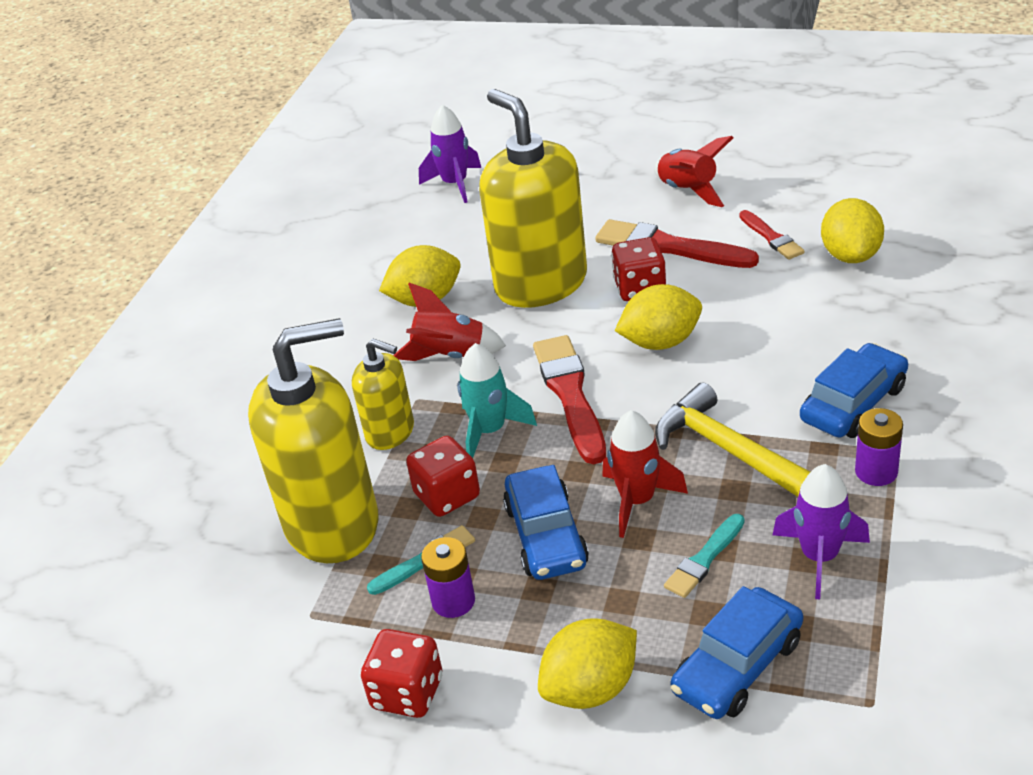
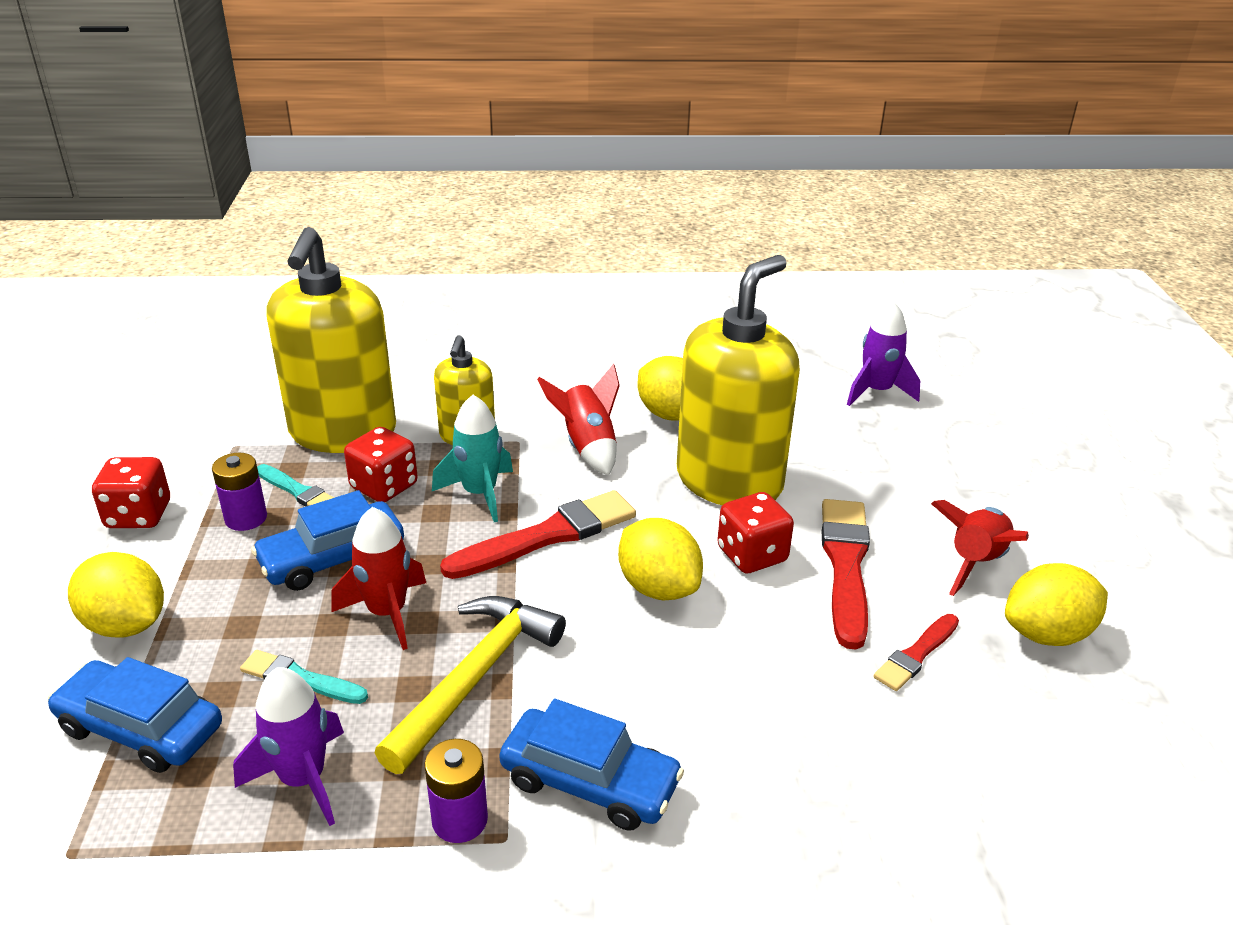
camera: 65 degrees right, 5 degrees down
yellow soap dispenser [248,318,379,563] -> yellow soap dispenser turned 45 degrees clockwise [266,227,396,453]
yellow lemon [821,198,884,263] -> yellow lemon moved to [1005,563,1108,646]

